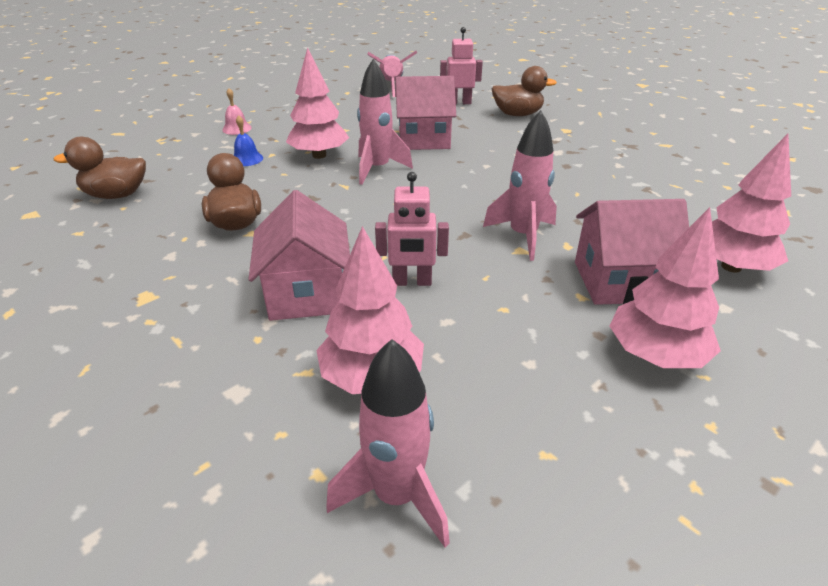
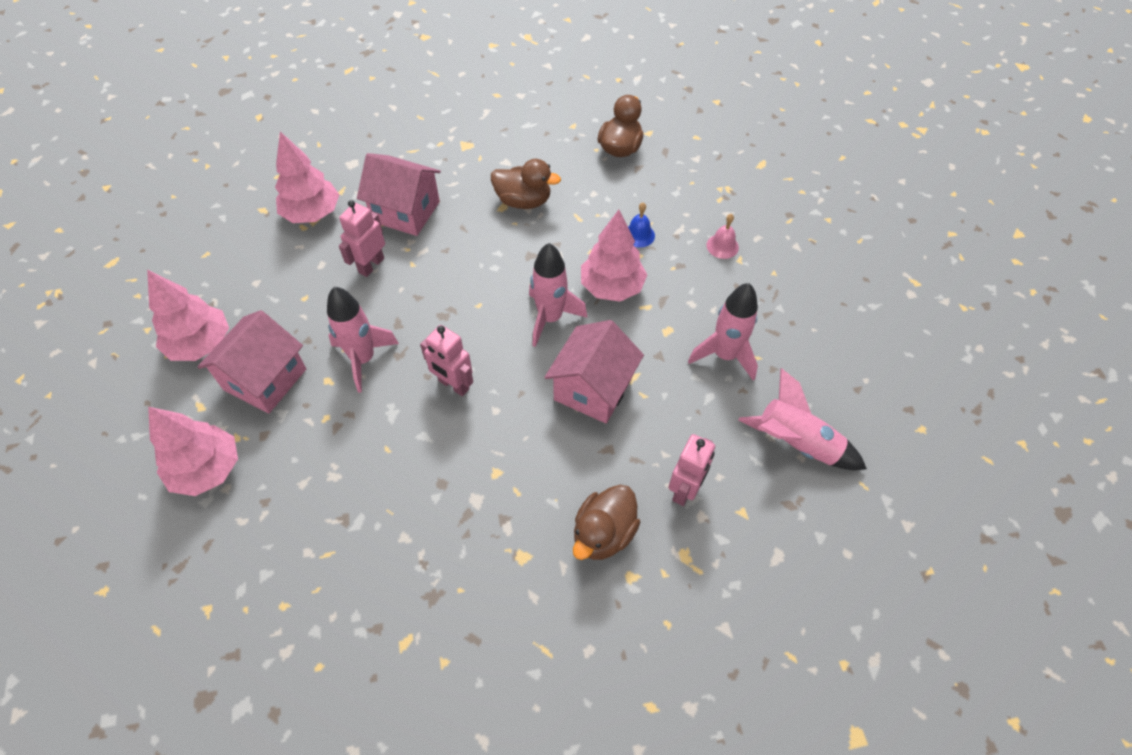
camera: 120 degrees right, 20 degrees up
pink rocket [326,339,450,548] -> pink rocket moved to [688,283,758,381]
none -> pink robot [420,325,473,396]

